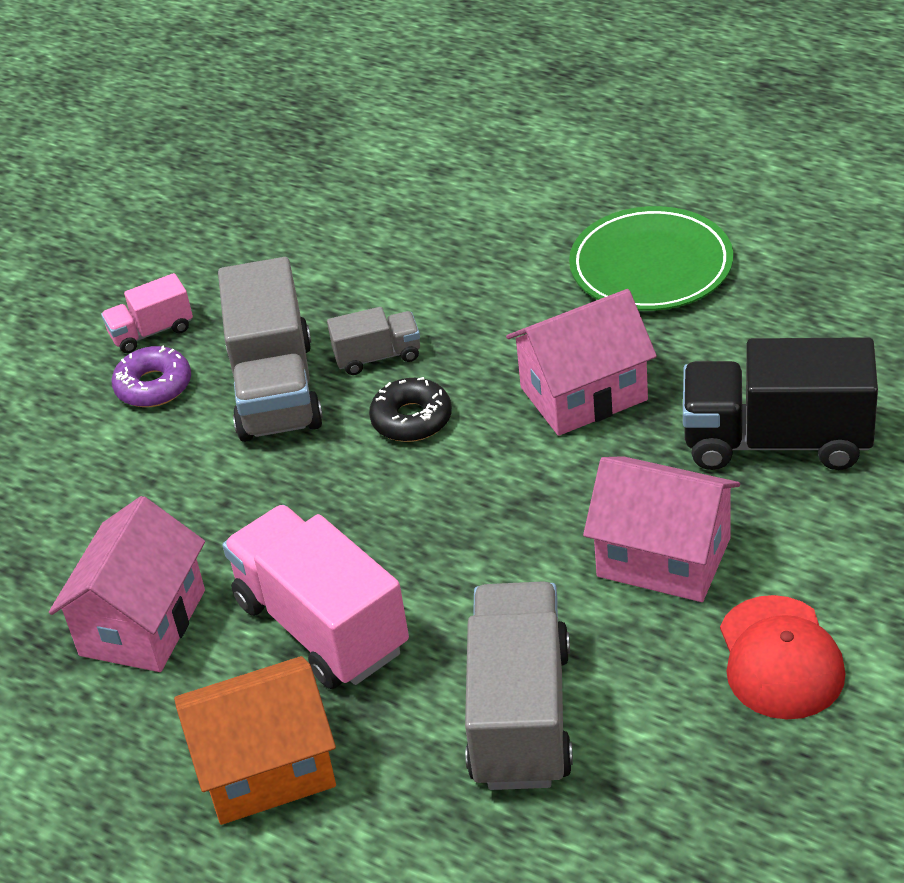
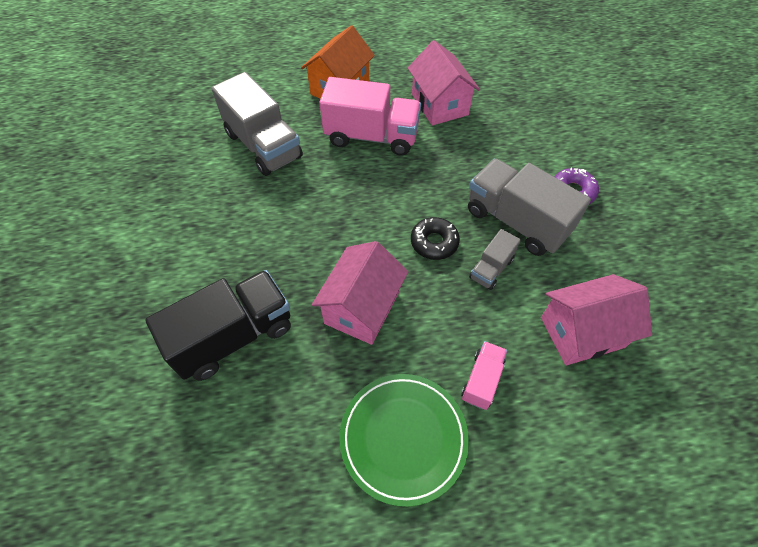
camera: 135 degrees right, 15 degrees up
pink truck [101,273,193,353] -> pink truck moved to [461,341,507,410]
pink house [583,456,740,602] -> pink house moved to [541,274,652,366]
red cap [720,595,845,719] -> none

